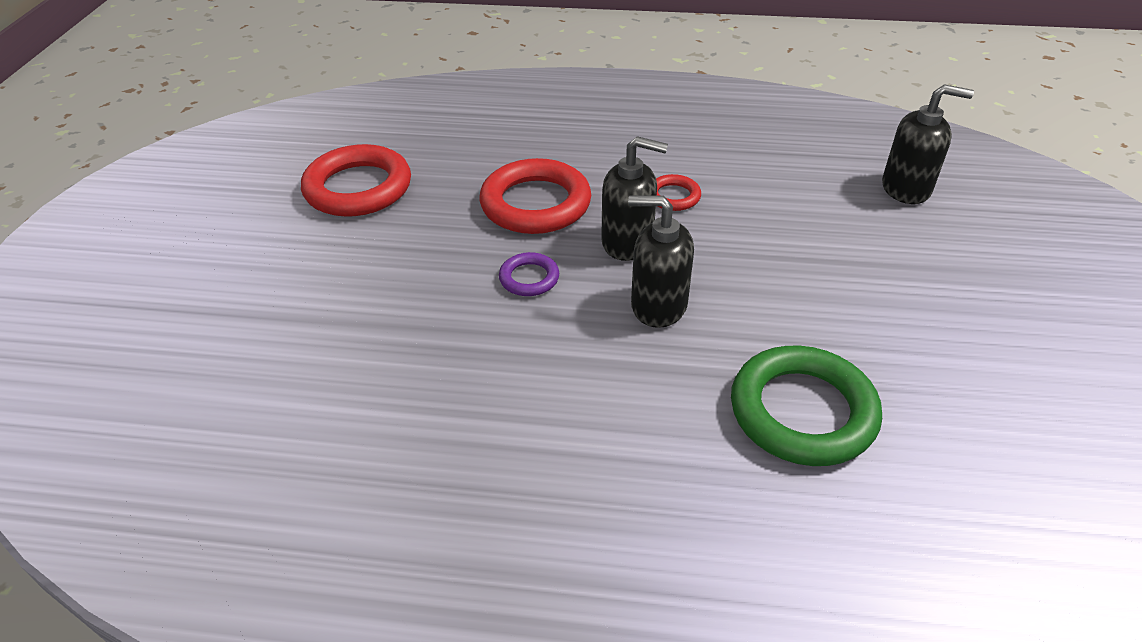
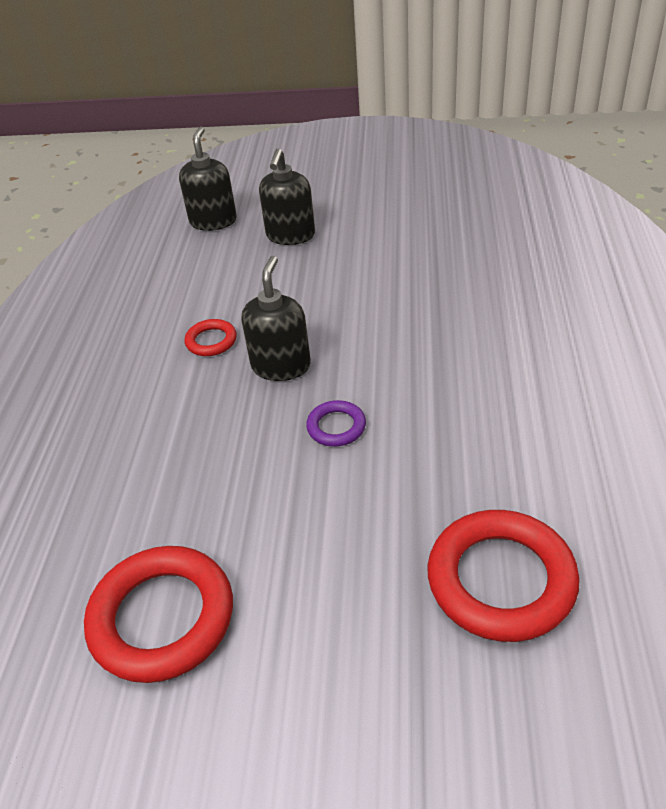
camera: 90 degrees left, 0 degrees up
red ring [480,158,591,234] -> red ring moved to [427,510,580,642]
black soap dispenser [628,195,694,328] -> black soap dispenser moved to [259,148,315,245]
green ring [731,346,882,466] -> none

